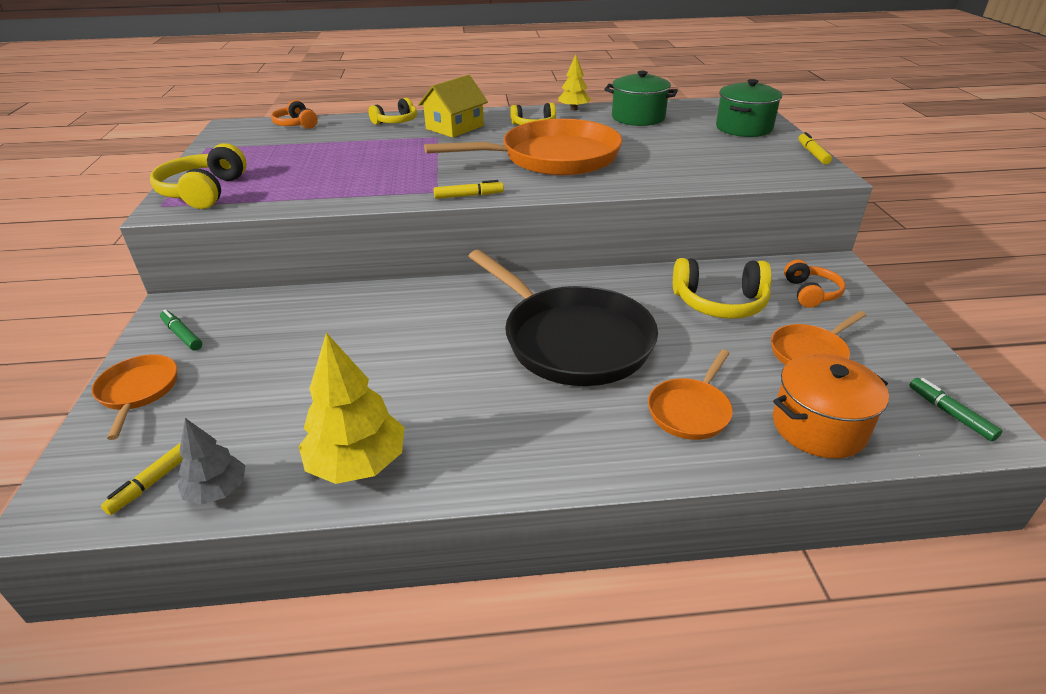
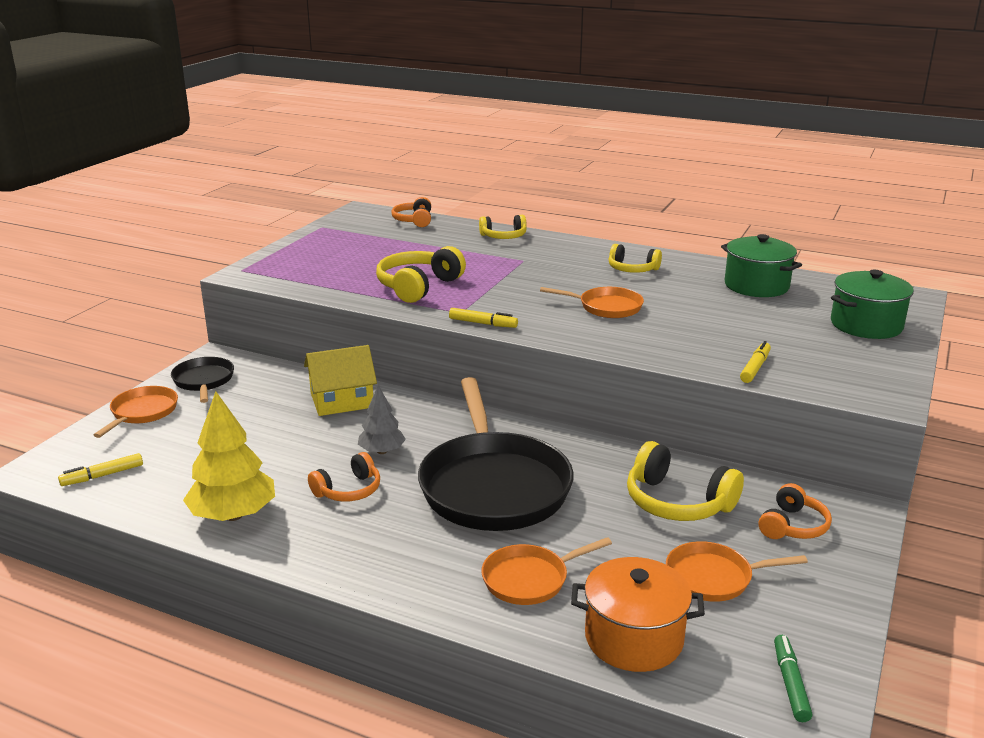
camera: 30 degrees right, 10 degrees down
yellow headphones [150,143,247,209] -> yellow headphones moved to [376,246,466,303]
green marker [160,310,202,351] -> black pan [171,357,234,403]
grey tree [178,418,246,505] -> grey tree moved to [358,385,406,454]
yellow house [418,75,488,138] -> yellow house moved to [304,345,377,416]
orange pan [424,119,622,176] -> orange pan [540,287,644,318], size x0.48
yellow tree [558,54,591,110] -> none
yellow marker [798,132,832,165] -> yellow marker moved to [740,341,771,383]
none -> orange headphones [308,452,380,502]

